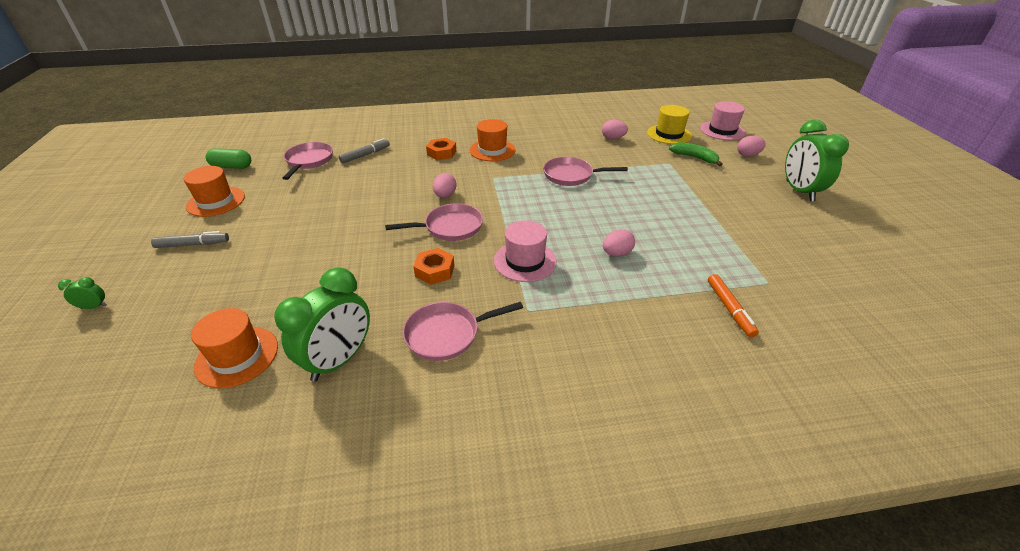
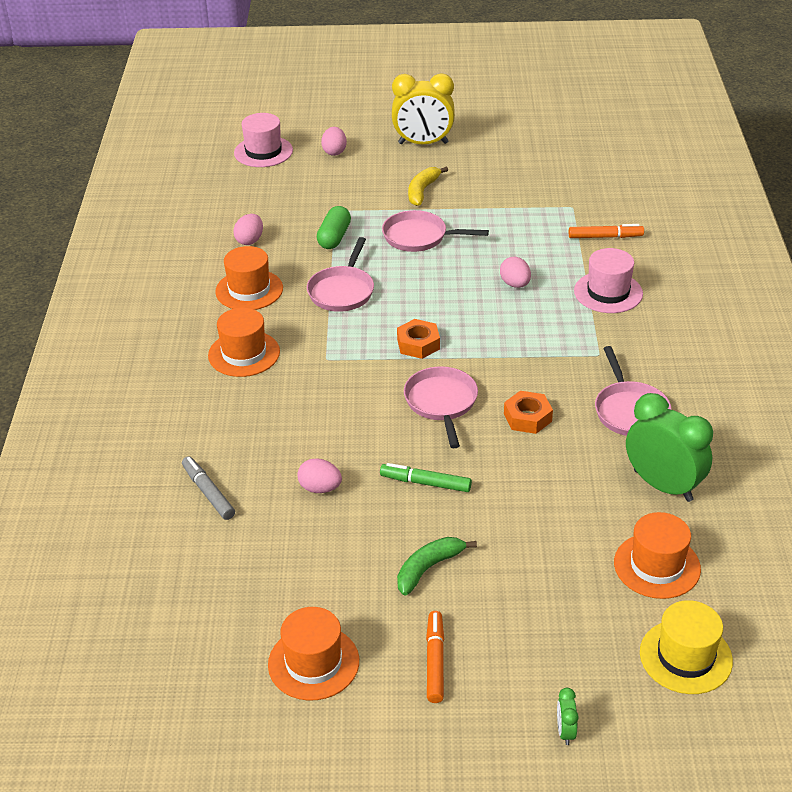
camera: 80 degrees left, 0 degrees up
grey marker [151,231,229,248] -> orange marker [426,611,444,703]
green capsule [206,148,251,169] -> green capsule moved to [317,206,351,249]
pink pan [283,142,333,180] -> pink pan moved to [382,210,489,252]
orange nut [426,138,456,160] -> orange nut moved to [397,319,440,359]
pink egg [433,173,457,198] -> pink egg moved to [297,459,342,493]
pink hat [494,220,557,282] -> pink hat moved to [574,248,643,313]
yellow hat [647,105,692,144] -> yellow hat moved to [640,600,733,694]
green banana [669,142,723,166] -> green banana moved to [397,537,477,596]
green clock [785,119,849,201] -> yellow clock [392,73,455,144]
none -> orange hat [215,246,283,310]
none -> green marker [380,463,472,492]
none -> yellow banana [408,167,448,206]

